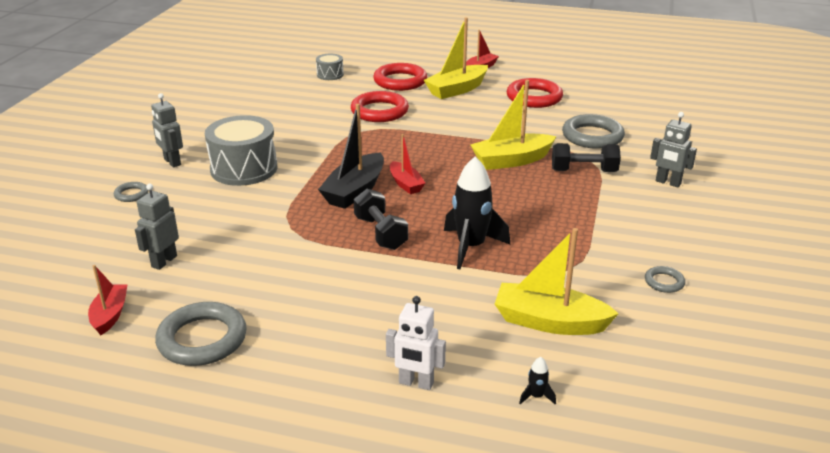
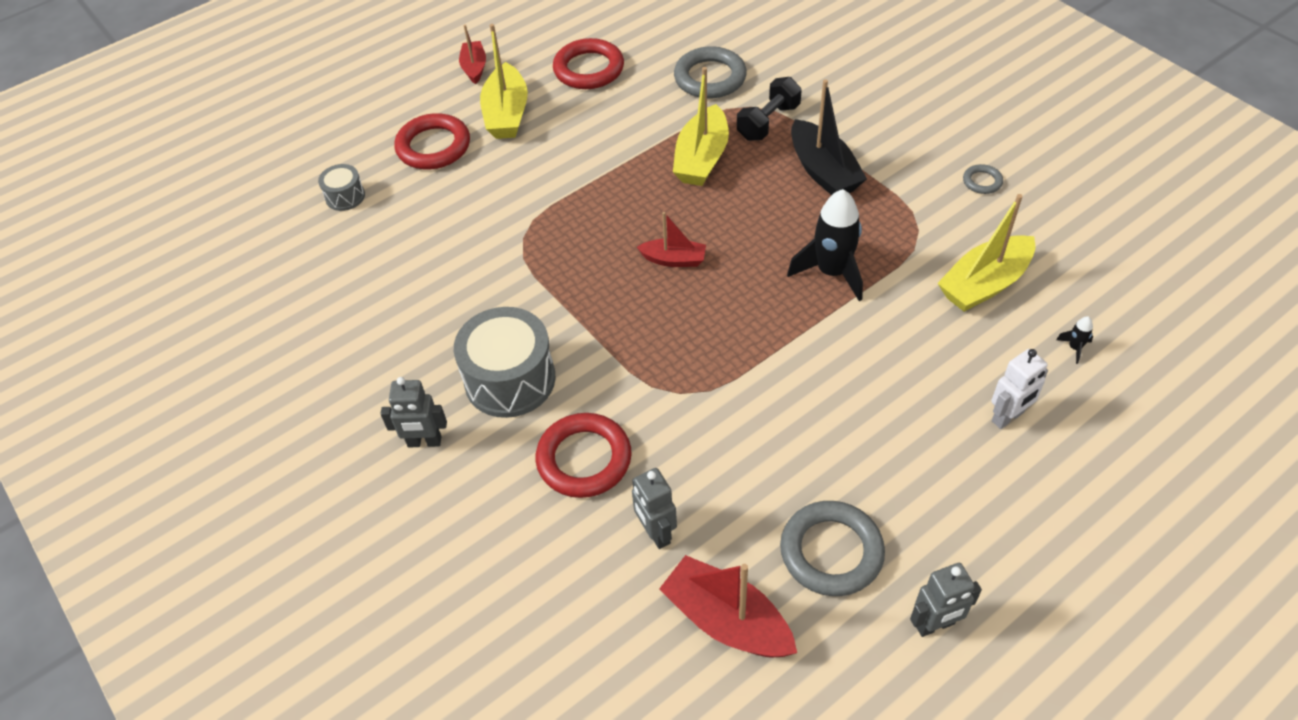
camera: 50 degrees left, 20 degrees up
red boat [88,265,128,335] -> red boat [659,555,797,657], size x1.68
grey ring [114,182,148,202] -> none
black boat [318,104,384,209] -> black boat moved to [791,79,867,195]
red ring [351,91,409,122] -> red ring moved to [535,413,632,498]
black dumbbell [354,189,408,250] -> none
grey robot [650,112,697,187] -> grey robot moved to [910,563,982,637]

